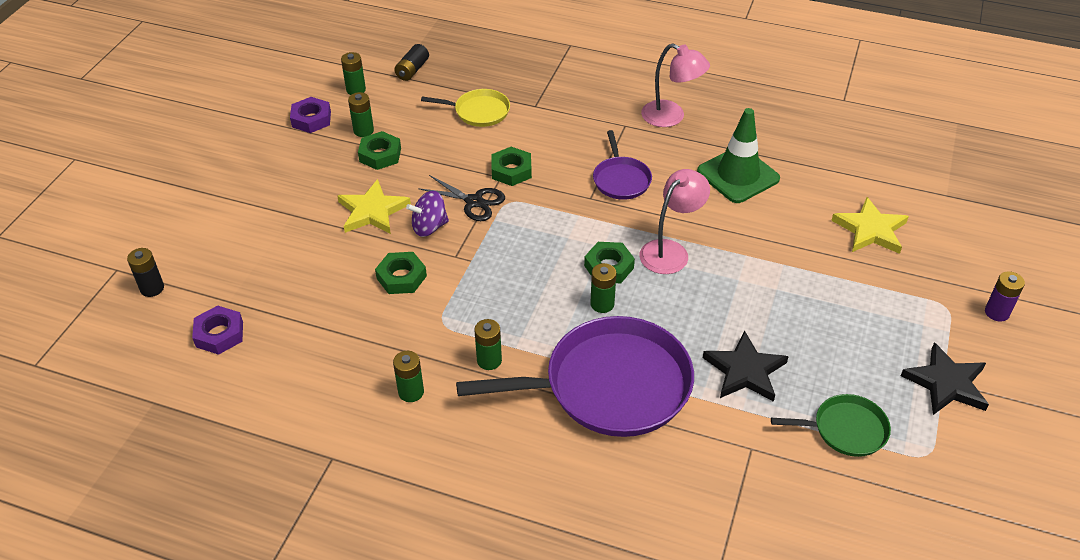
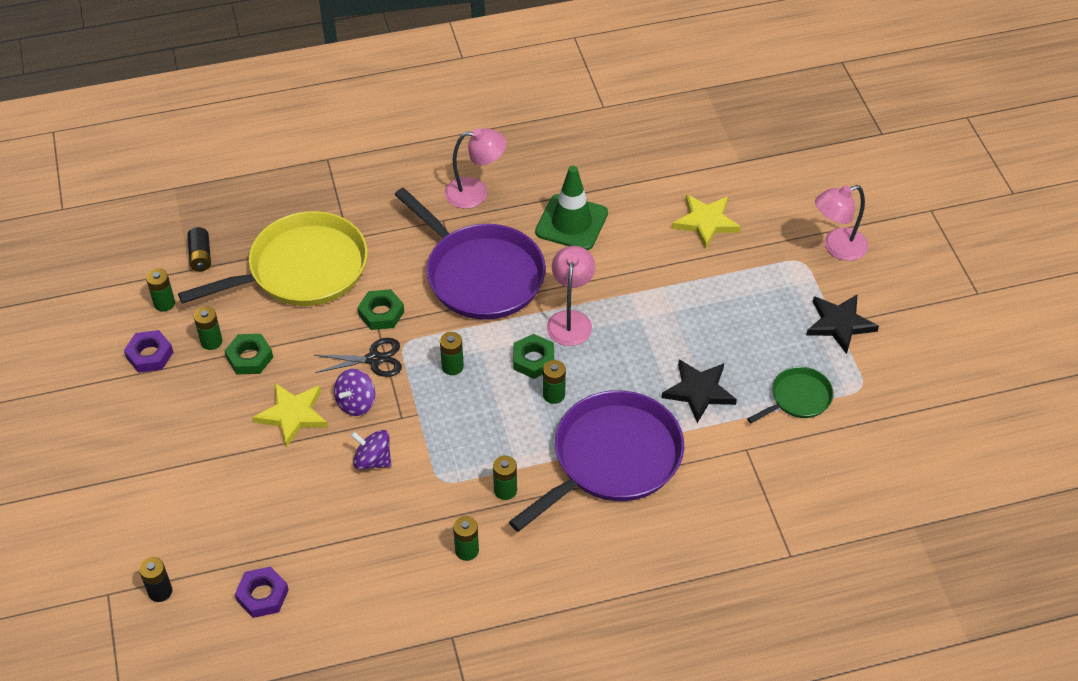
camera: 35 degrees left, 5 degrees up
green nut [375,252,427,294] -> purple spinning top [351,430,391,470]
yellow pan [421,89,510,127] -> yellow pan [178,211,368,306], size x2.06
purple pan [593,130,652,200] -> purple pan [395,188,546,320], size x2.06
purple battery [985,271,1025,322] -> pink lamp [815,185,868,261]
none -> green battery [440,332,464,375]

